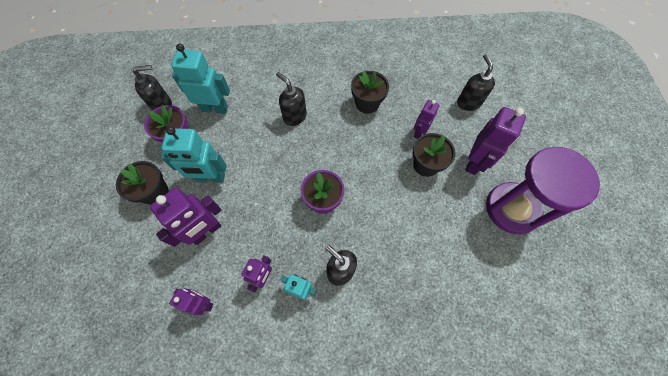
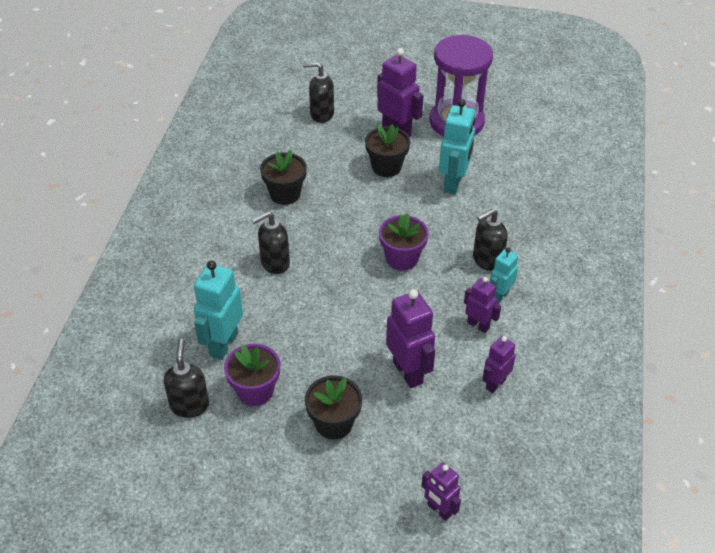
camera: 75 degrees left, 20 degrees down
turquoise robot [161,126,227,183] -> turquoise robot moved to [439,99,476,195]
purple robot [414,100,440,139] -> purple robot moved to [421,462,461,521]

